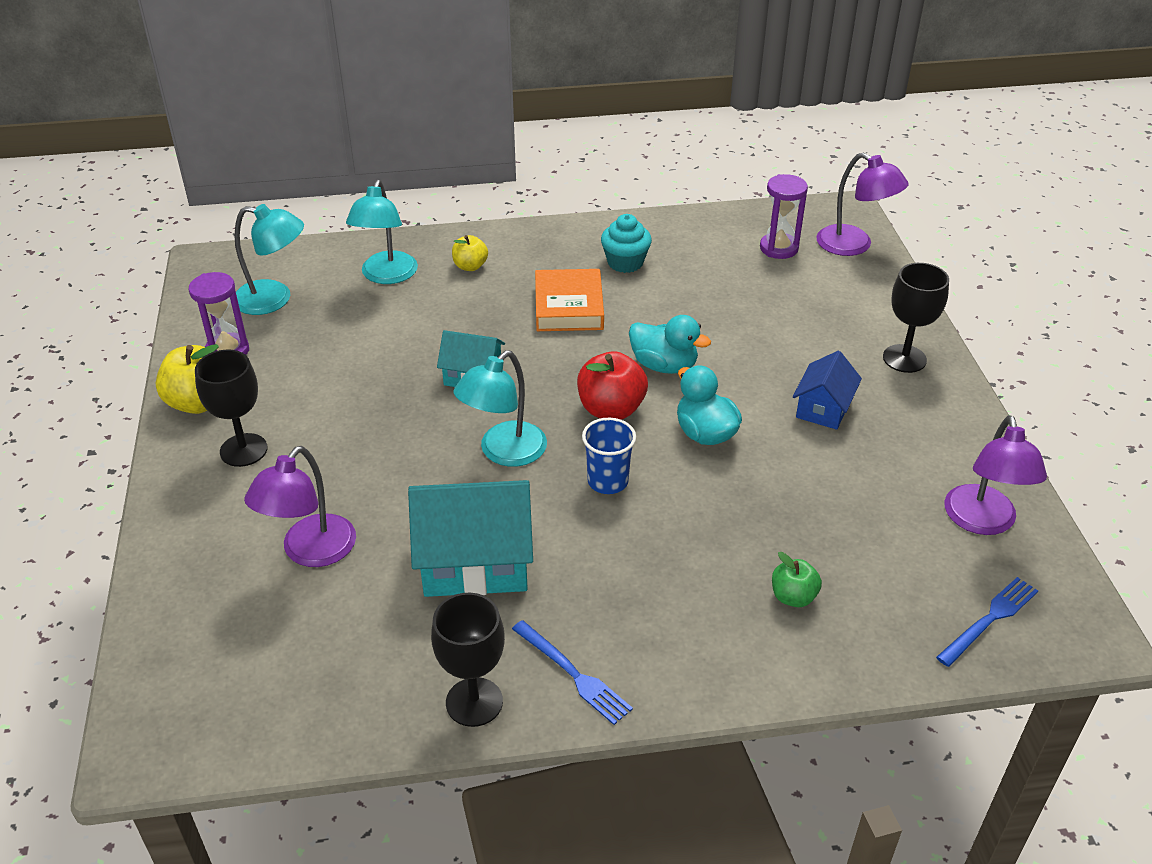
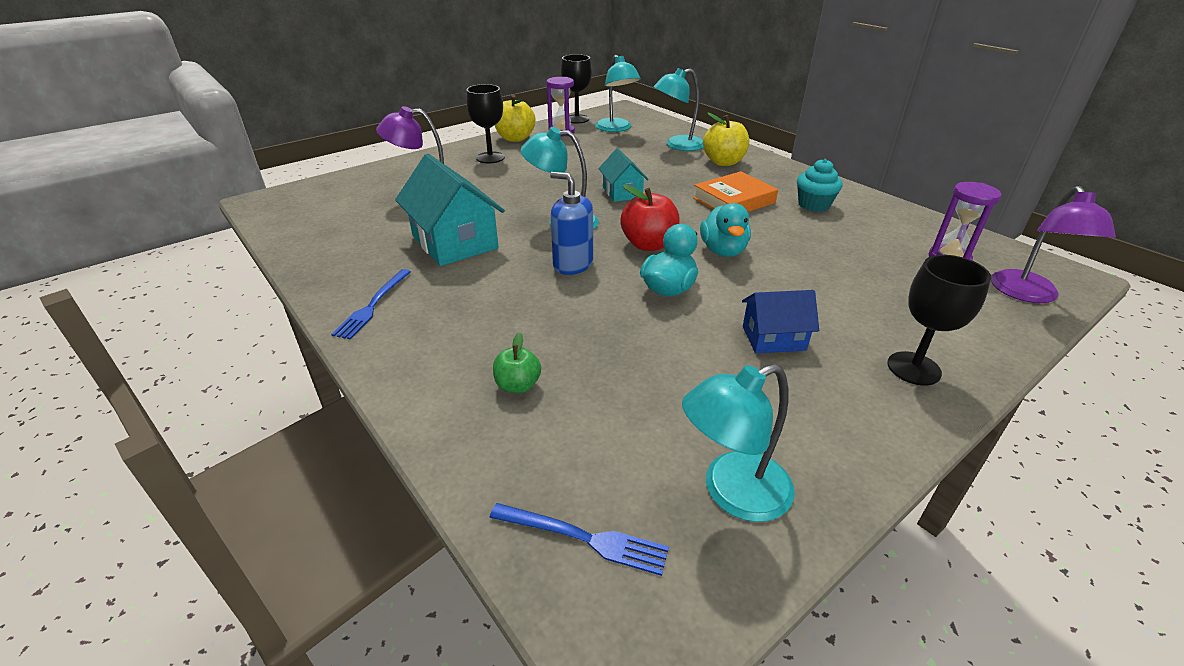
camera: 60 degrees right, 5 degrees down
black goblet [431,593,505,727] -> black goblet moved to [561,54,592,123]
yellow apple [452,235,488,271] -> yellow apple [703,112,749,166], size x1.68
blue cup [582,418,636,494] -> blue soap dispenser [550,172,593,275]
purple lamp [944,415,1047,535] -> turquoise lamp [682,364,795,522]

